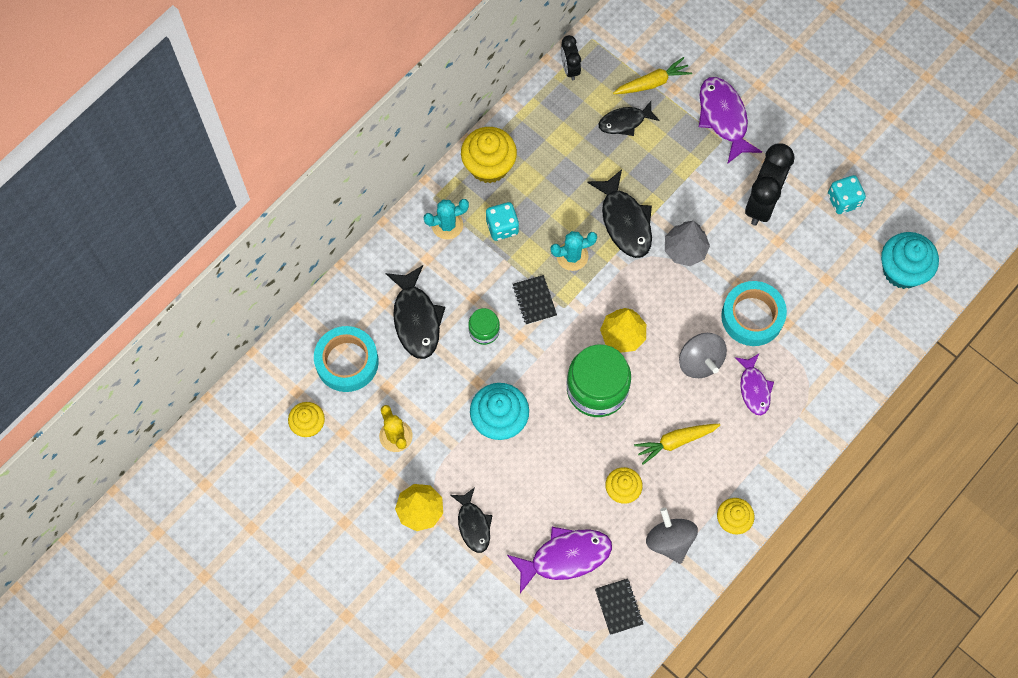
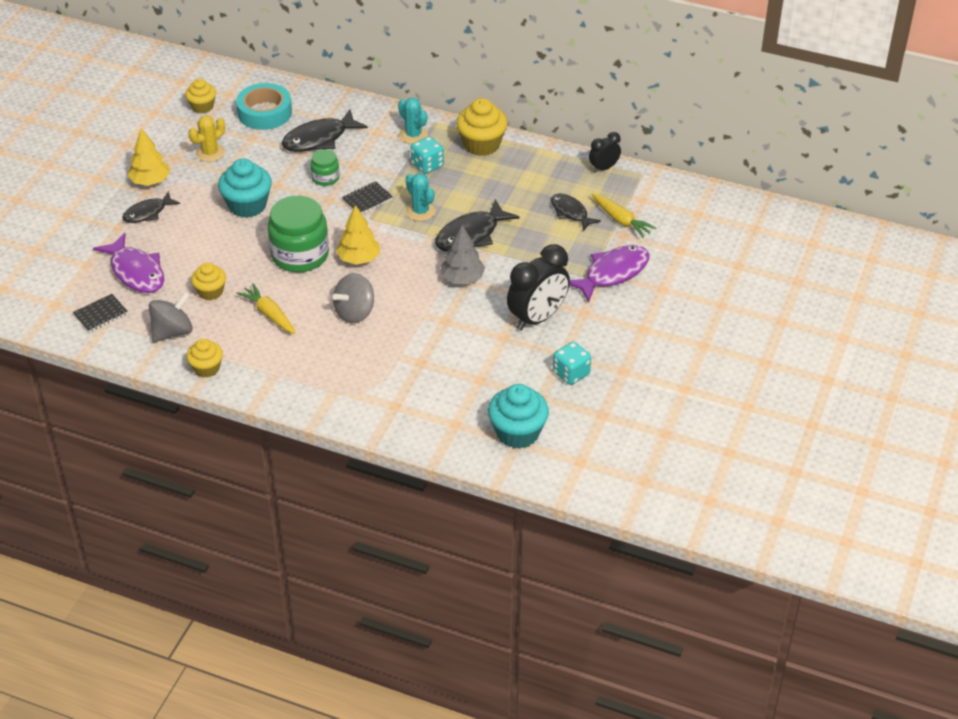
camera: 70 degrees right, 25 degrees down
turquoise tape [721,281,787,346] -> none
purple fish [735,354,774,415] -> none
black clock [745,143,794,226] -> black clock turned 45 degrees counterclockwise [507,244,570,331]

